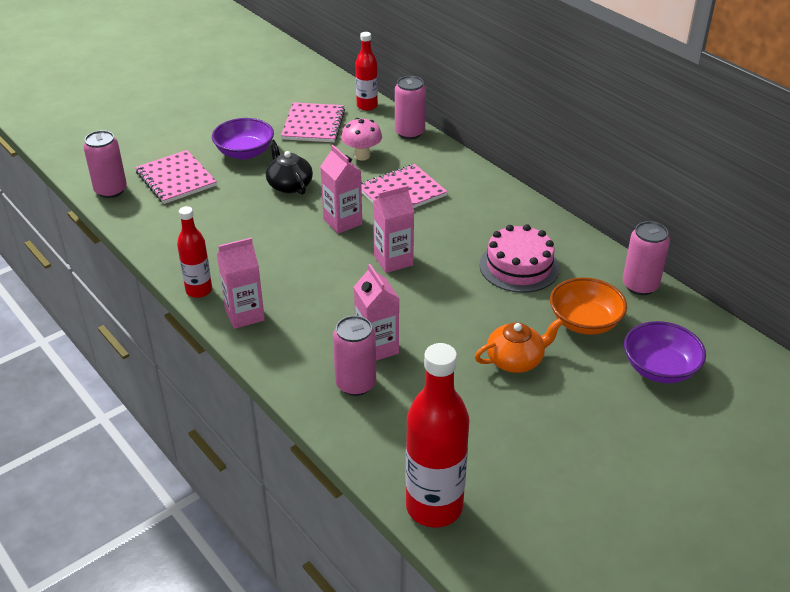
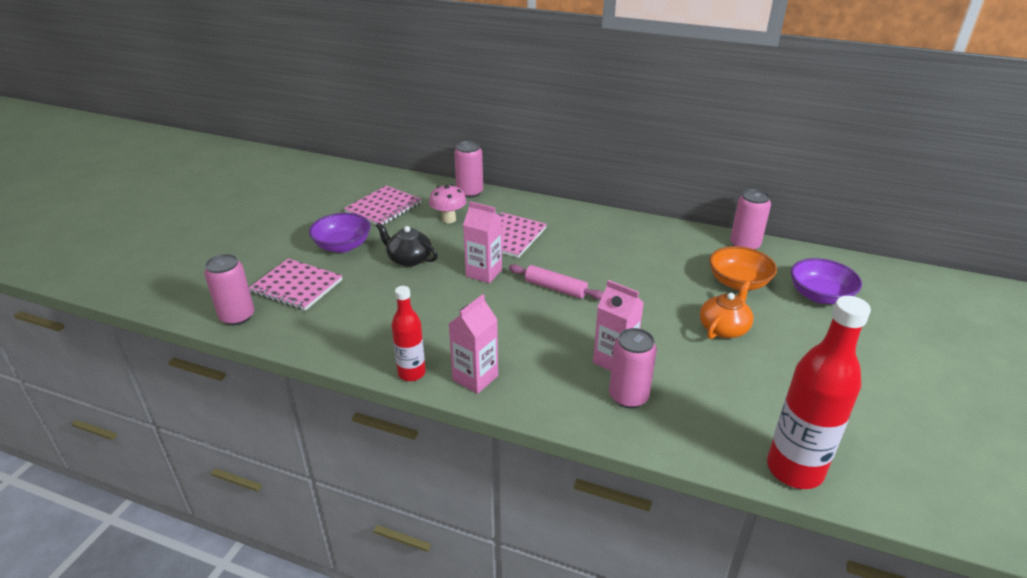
camera: 30 degrees left, 5 degrees down
pink notebook [281,102,345,142] -> pink notebook turned 60 degrees clockwise [344,185,422,226]
red bottle [356,32,378,111] -> none
pink carton [373,185,414,273] -> pink rolling pin [509,264,604,300]
pink cake [479,224,559,293] -> none

